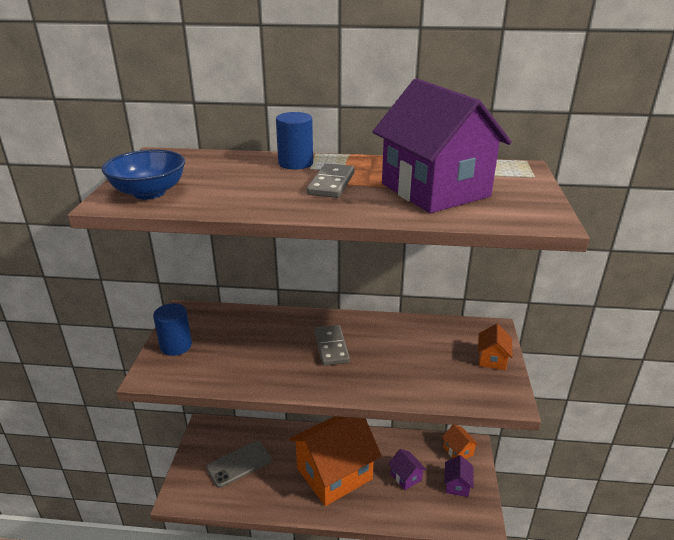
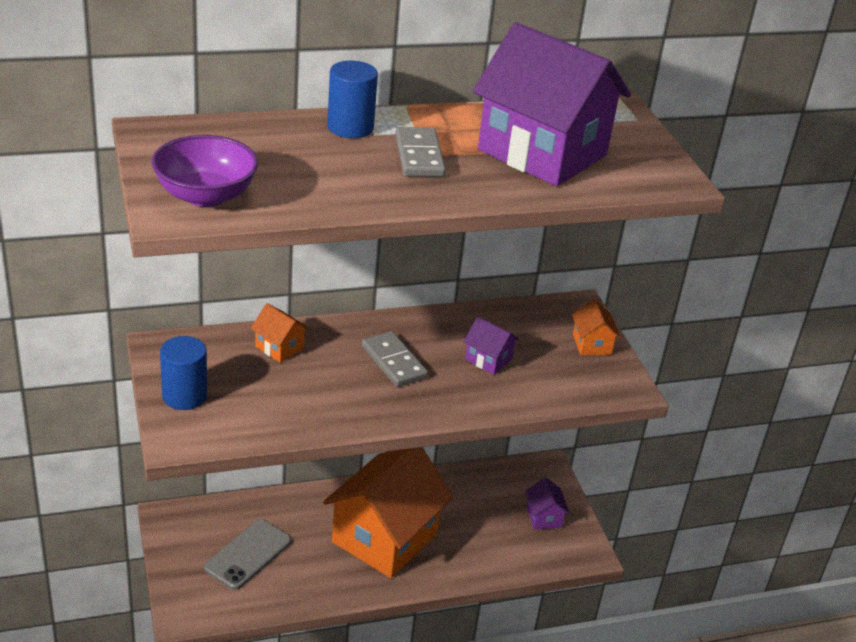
camera: 25 degrees left, 5 degrees up
blue bowl [102,150,185,199] -> purple bowl [152,135,258,207]
purple house [388,449,427,490] -> purple house moved to [463,317,520,375]
orange house [442,425,479,459] -> orange house moved to [251,303,310,363]

